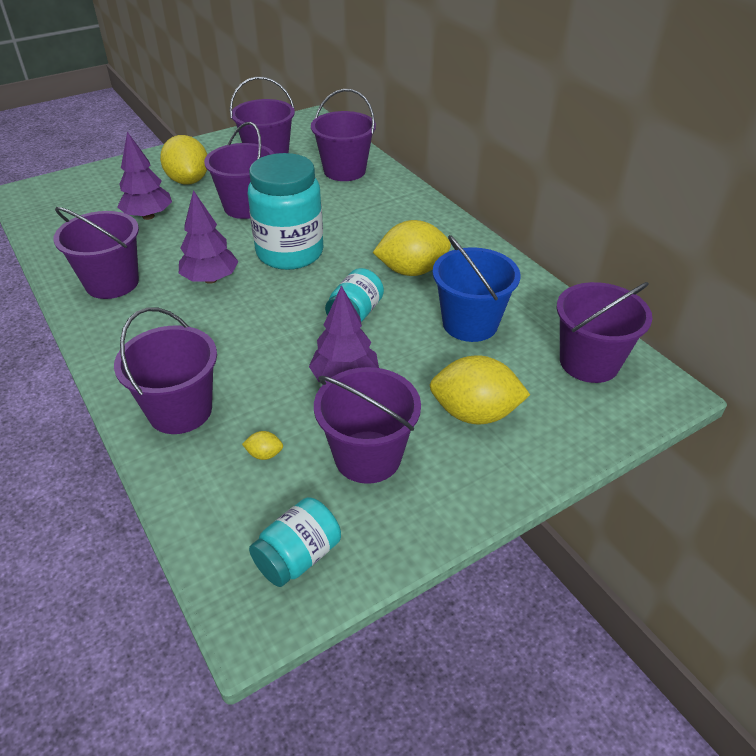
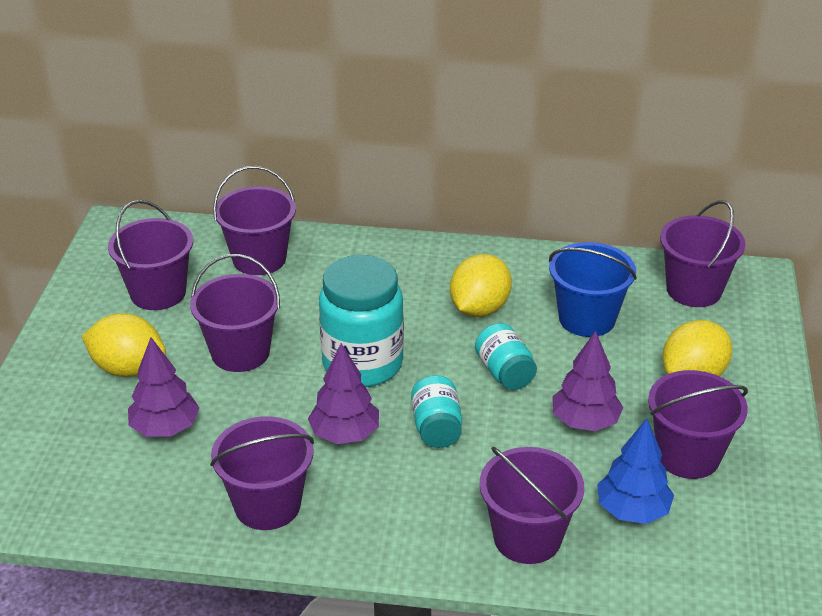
camera: 50 degrees left, 5 degrees down
yellow lemon [242,431,283,460] -> blue tree [597,418,674,524]
turquoise jar [249,497,341,587] -> turquoise jar moved to [411,375,462,448]

